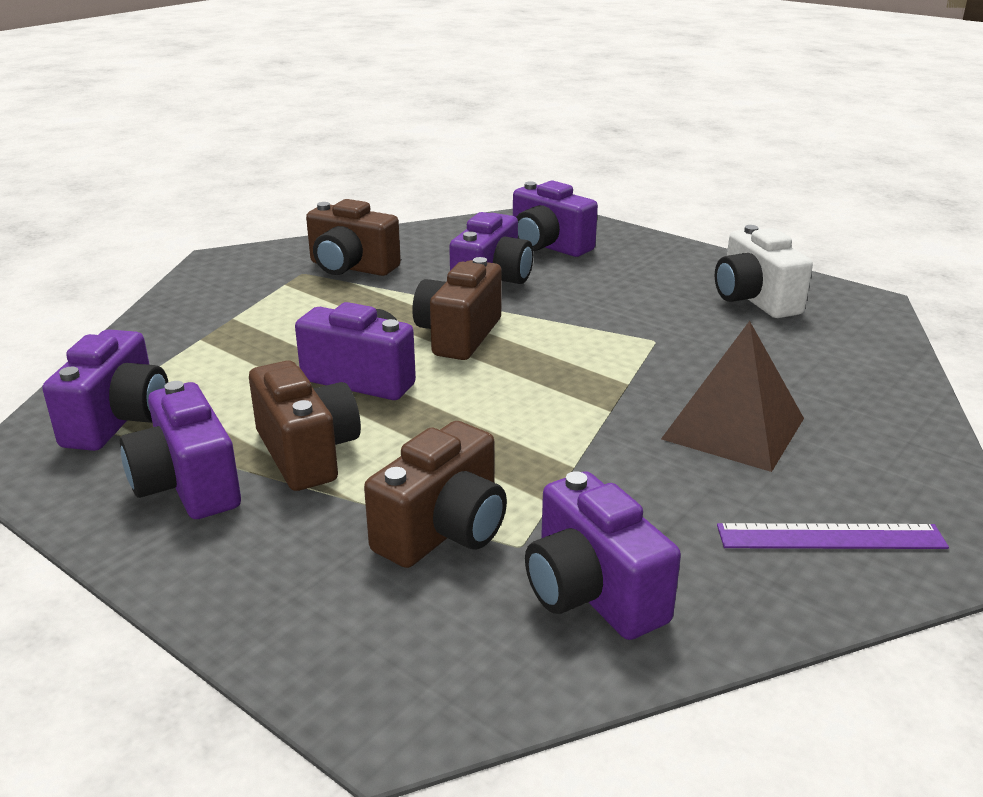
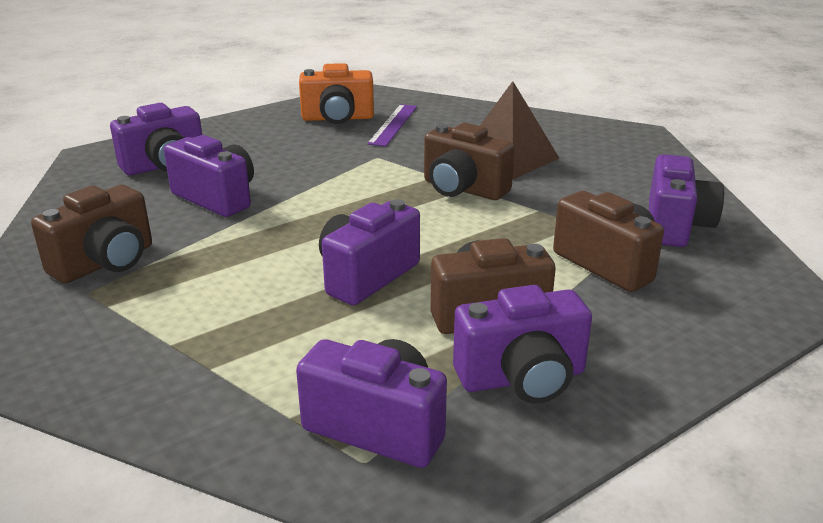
camera: 75 degrees left, 0 degrees up
brown camera [412,257,502,360] -> brown camera moved to [424,123,515,200]
purple camera [525,471,681,640] -> purple camera turned 60 degrees counterclockwise [649,154,724,247]
white camera [715,225,813,318] -> orange camera [299,63,374,124]
purple ruler [717,523,949,549] -> purple ruler moved to [367,104,417,147]

